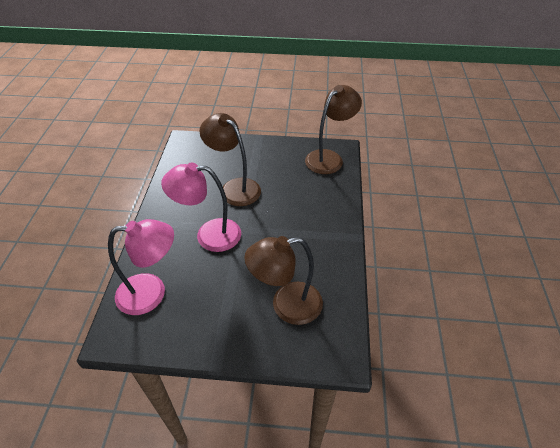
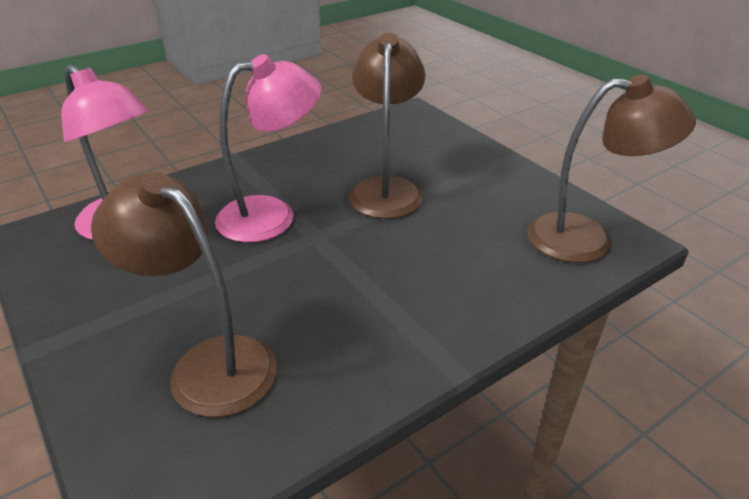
camera: 50 degrees right, 10 degrees down
pink lamp [161,162,241,252] -> pink lamp turned 105 degrees clockwise [215,54,322,243]

